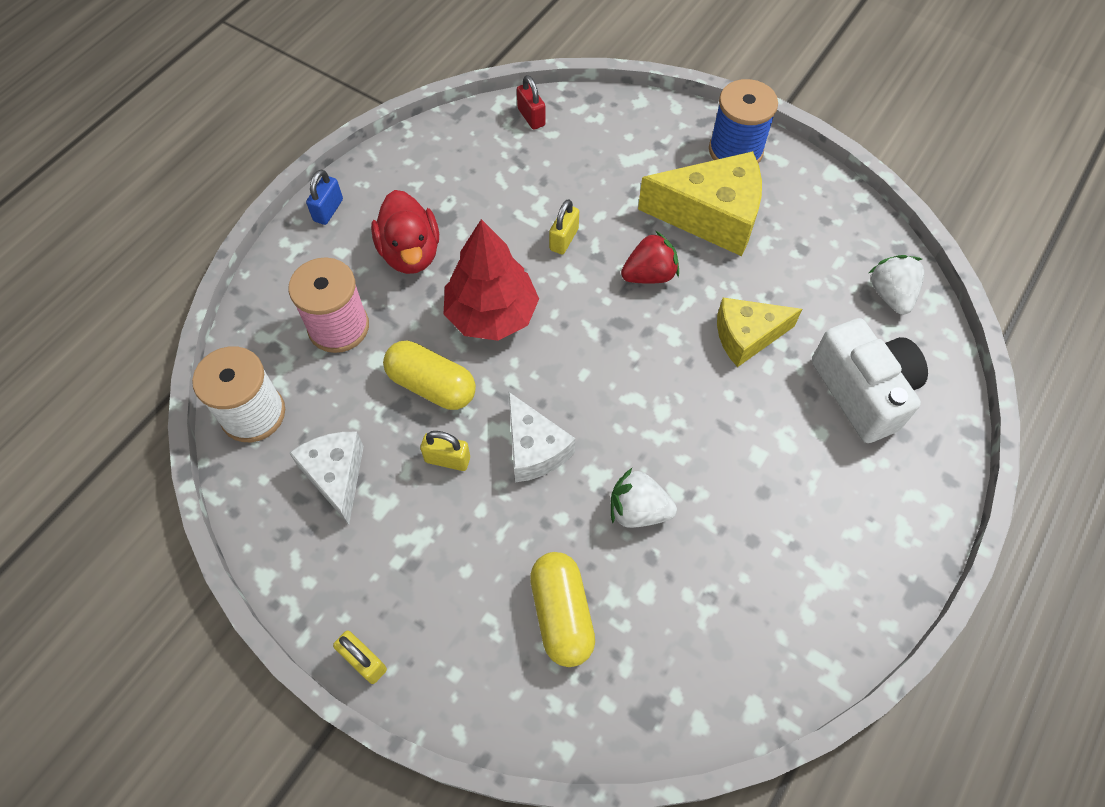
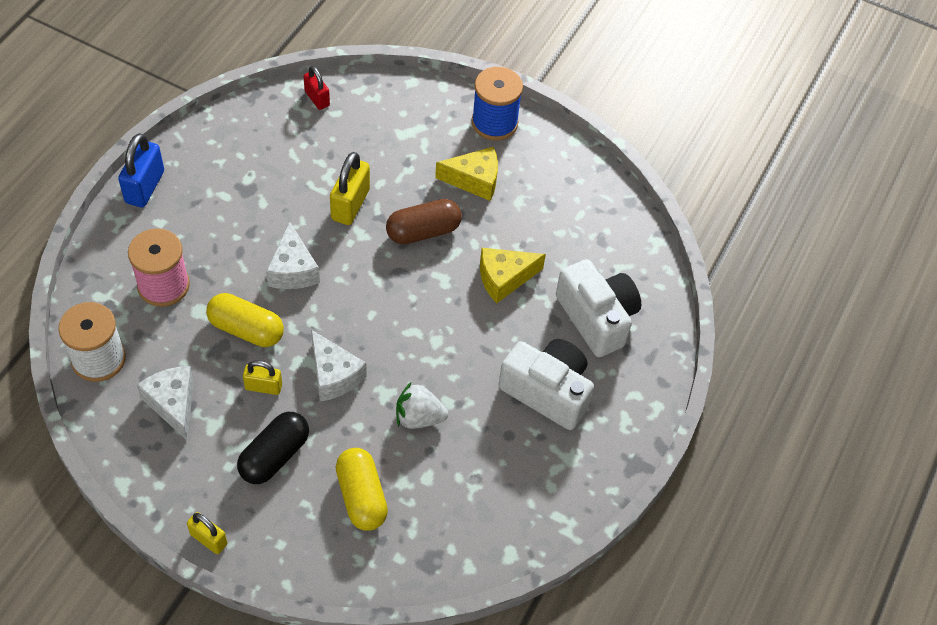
camera: 10 degrees left, 5 degrees down
blue padlock [306,170,343,225] -> blue padlock [118,133,164,207], size x1.61
red duck [371,190,439,274] -> none
red tree [443,219,539,341] -> white cheese [266,221,320,289]
yellow padlock [549,199,579,254] -> yellow padlock [330,152,370,225], size x1.61
red strawberry [621,231,679,284] -> brown capsule [386,199,462,244]
yellow cheese [638,151,762,256] -> yellow cheese [435,147,498,201], size x0.63
white strawberry [869,255,924,315] -> none
none -> black capsule [237,412,309,484]
none -> white camera [498,339,594,430]

